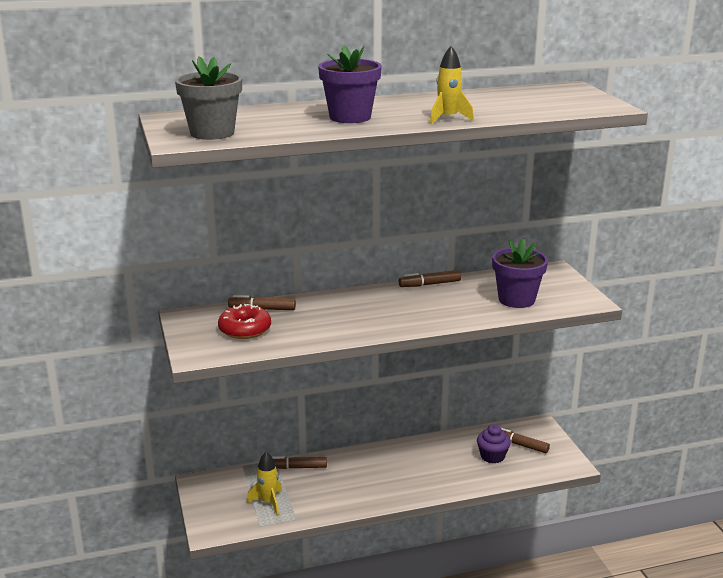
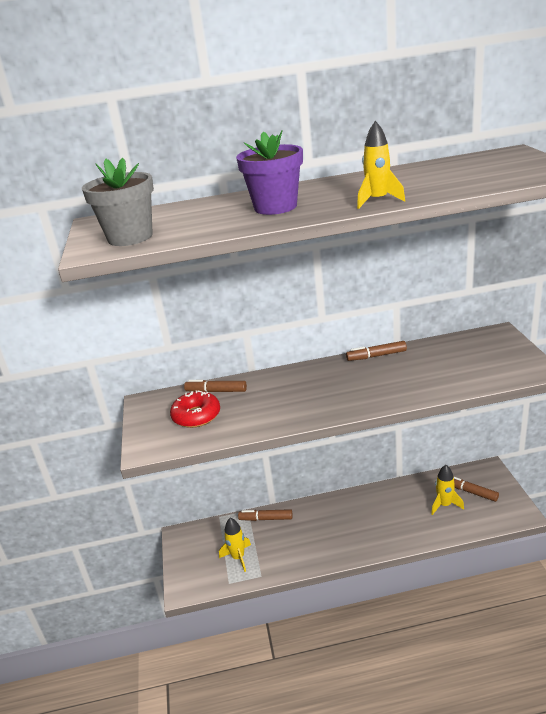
camera: 10 degrees right, 5 degrees up
purple cupcake [477,424,511,463] -> yellow rocket [431,465,464,515]
purple flower pot [492,238,548,308] -> none

